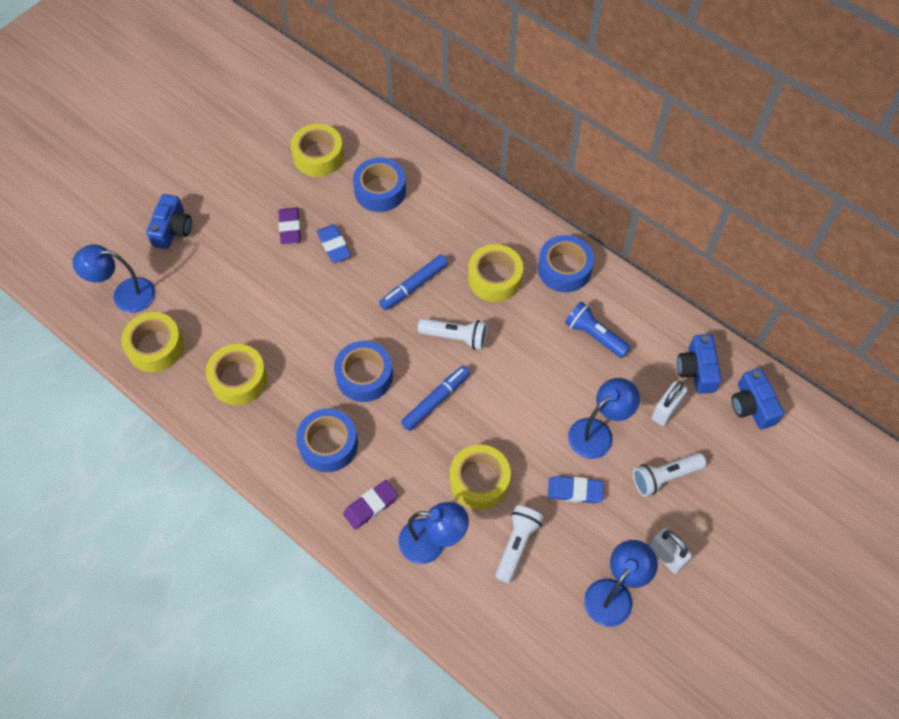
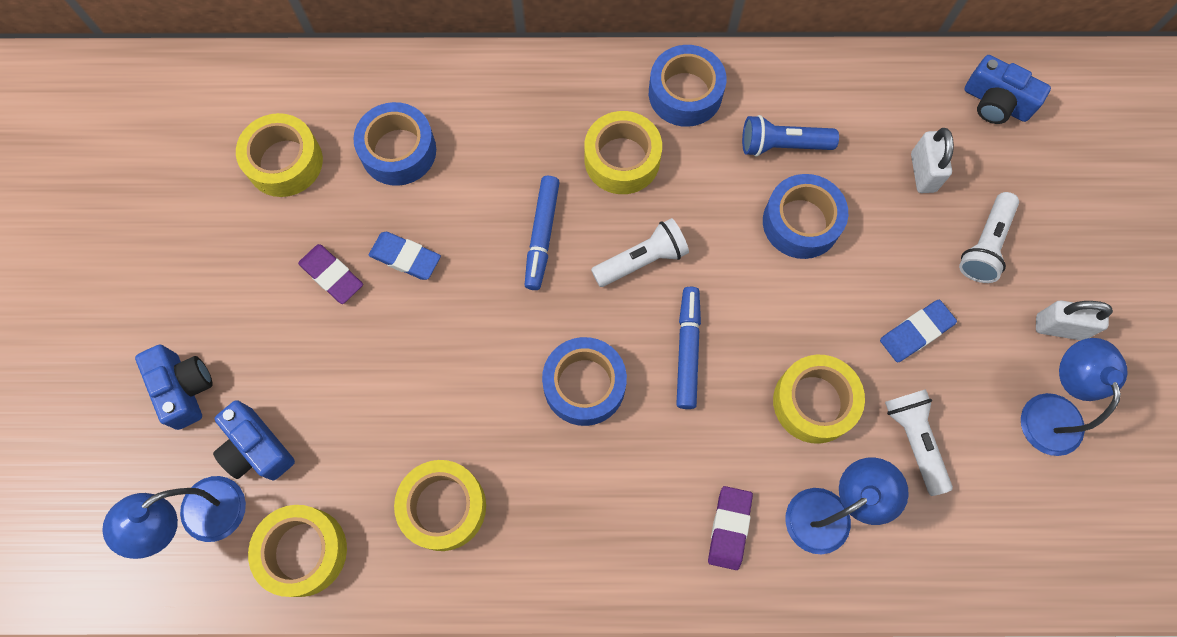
camera: 40 degrees left, 10 degrees up
blue tape [296,408,358,472] -> blue tape moved to [763,174,848,259]
blue lamp [568,378,640,459] -> none
blue camera [677,334,721,394] -> blue camera moved to [213,400,295,480]

